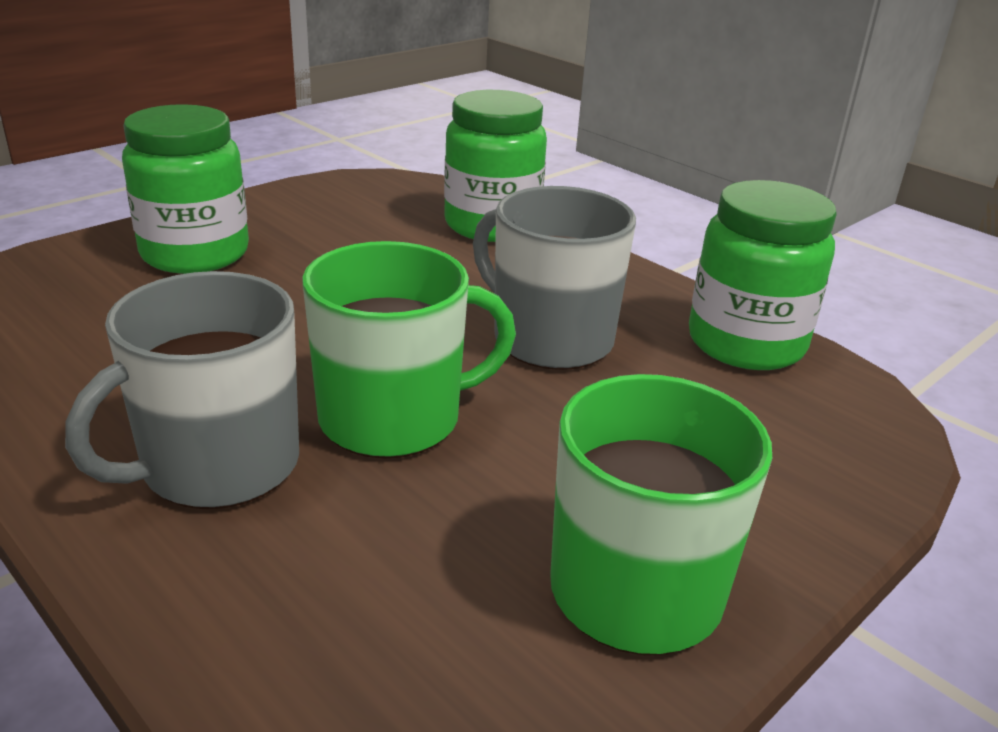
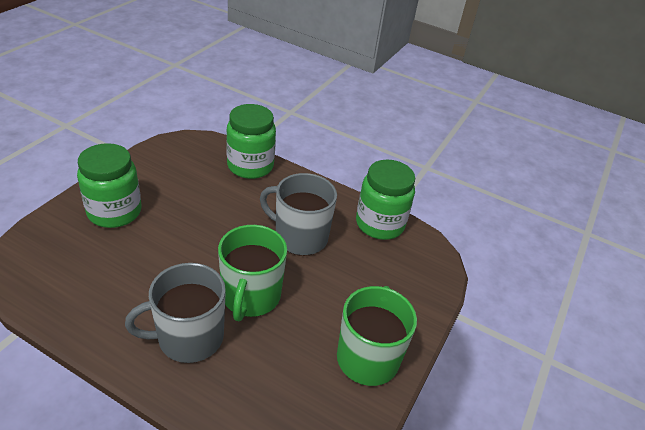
camera: 20 degrees left, 10 degrees up
grey mug [65,271,299,509] -> grey mug turned 45 degrees clockwise [125,263,226,363]
green mug [302,241,516,459] -> green mug turned 135 degrees clockwise [218,225,287,321]

